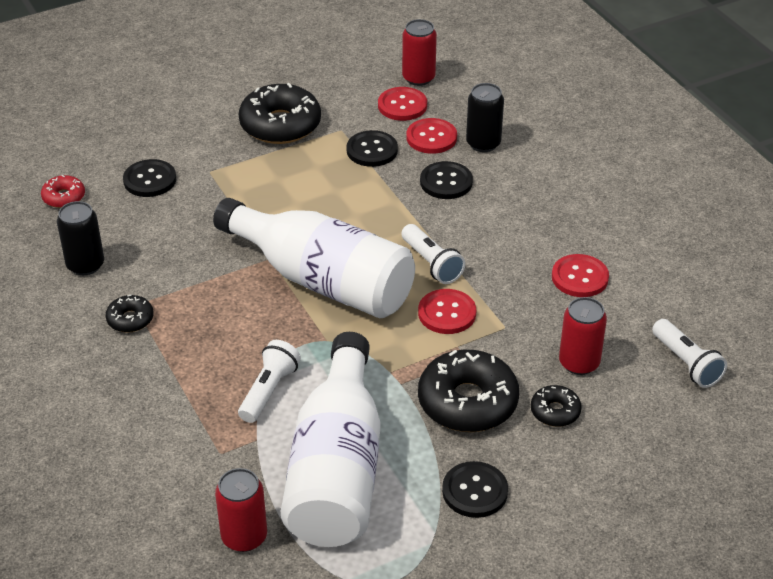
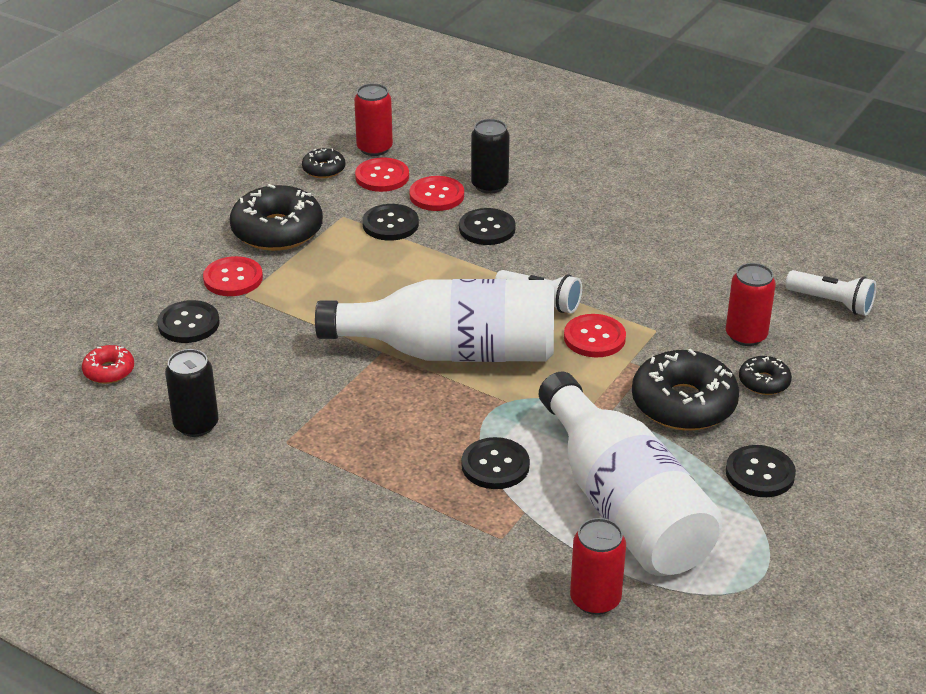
camera: 30 degrees left, 5 degrees down
black donut [106,295,154,333] -> black donut moved to [302,148,345,178]
white flashlight [238,340,301,423] -> black button [462,437,530,489]
red button [552,254,609,297] -> red button moved to [203,256,263,296]

